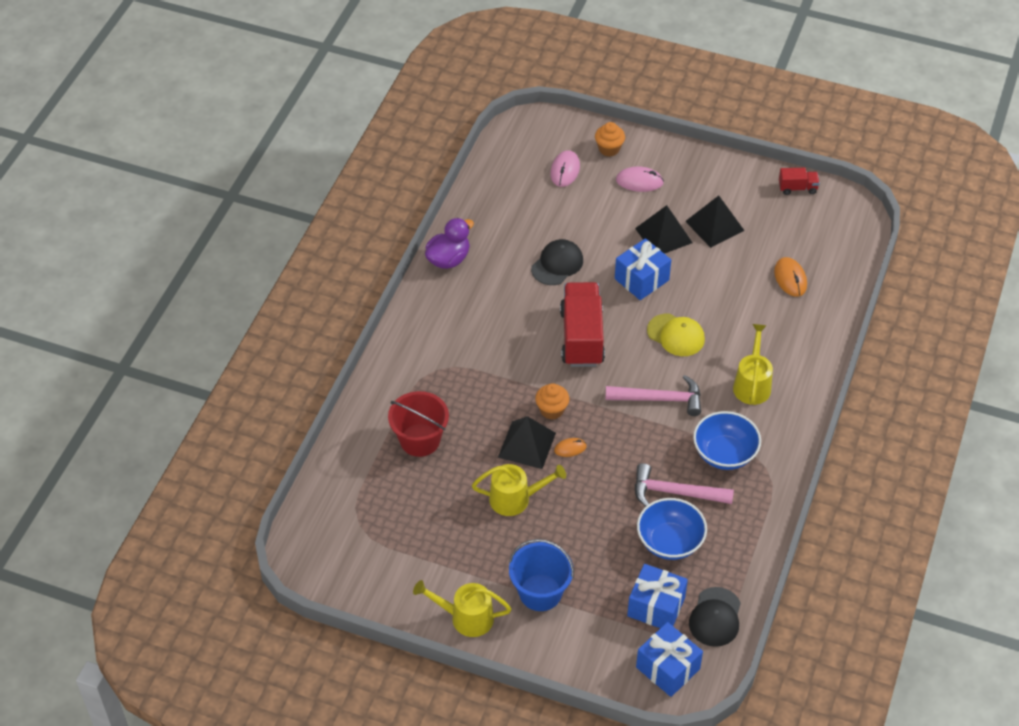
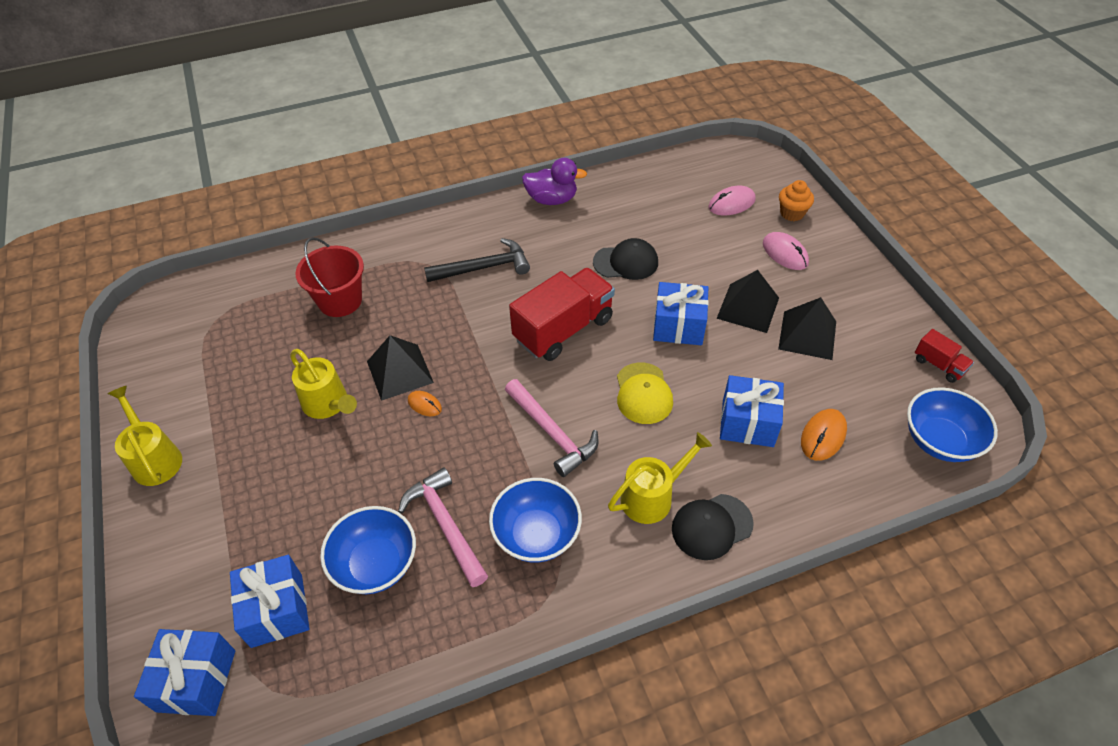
camera: 50 degrees right, 0 degrees up
blue bucket [509,539,574,611] -> none
orange cupcake [535,383,569,420] -> none
black cap [689,587,741,647] -> black cap moved to [672,494,754,560]
none -> black hammer [424,238,530,282]
none -> blue gift [720,375,784,447]
none -> blue bowl [907,387,998,462]

